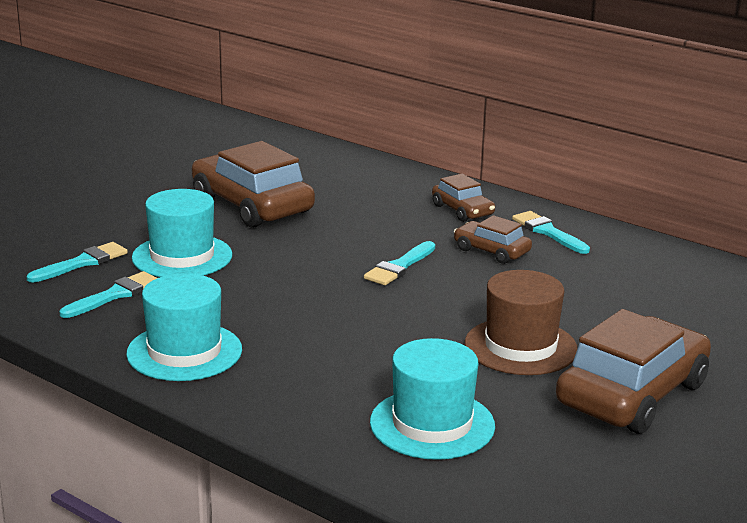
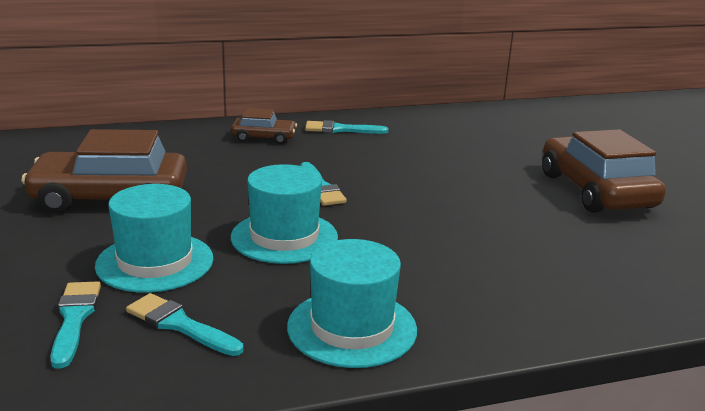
camera: 55 degrees left, 0 degrees up
turquoise brush [60,271,157,318] -> turquoise brush turned 45 degrees counterclockwise [126,293,243,356]
turquoise hat [370,338,495,460] -> turquoise hat moved to [231,164,338,264]
brown car [454,215,532,264] -> none
brown hat [465,270,578,375] -> none

